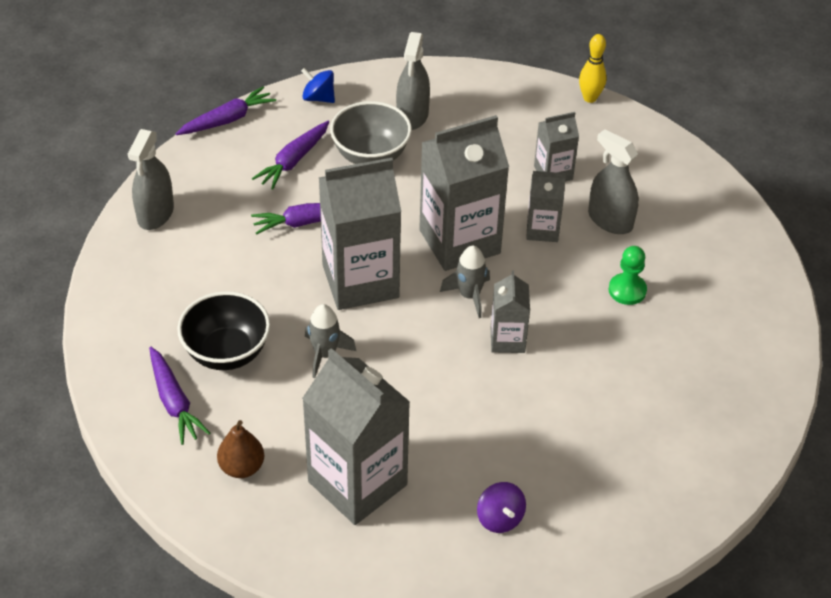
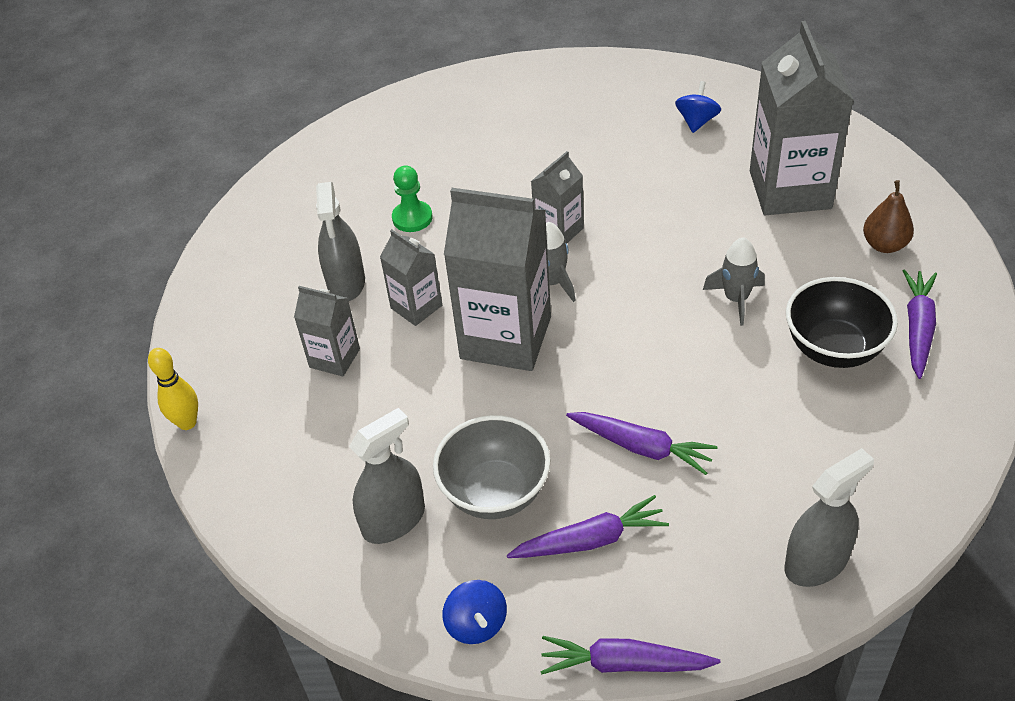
camera: 135 degrees left, 0 degrees up
grey carton [319,158,401,310] -> none
purple spinning top [477,482,526,533] -> blue spinning top [675,81,721,133]

